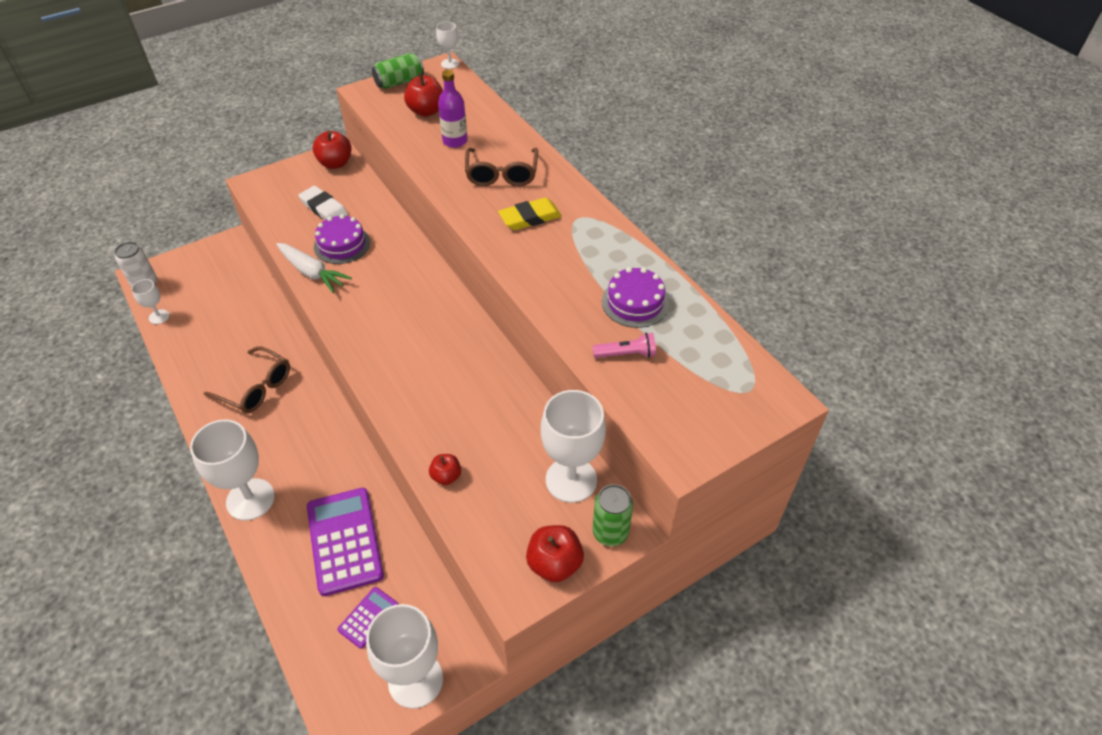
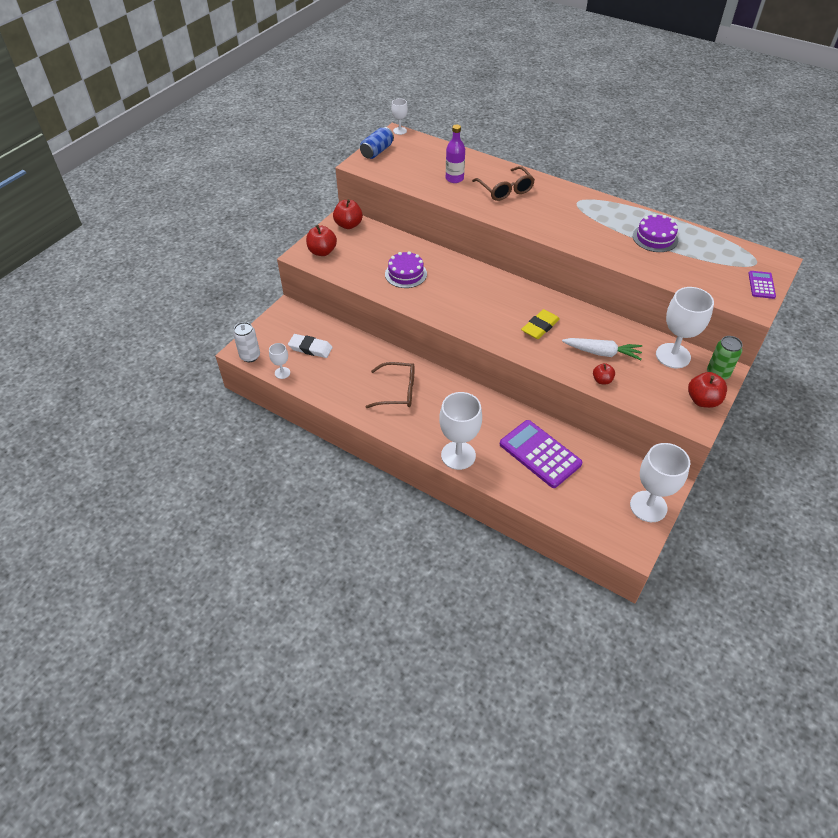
camera: 25 degrees left, 0 degrees up
white carrot [277,243,352,293] -> white carrot moved to [562,338,642,360]
white eraser [298,186,348,220] -> white eraser moved to [288,334,333,358]
purple calculator [338,587,398,649] -> purple calculator moved to [748,271,776,299]
green can [372,53,424,89] -> blue can [360,127,394,159]
red apple [404,73,443,117] -> red apple moved to [306,225,337,256]
yellow eraser [498,198,562,230] -> yellow eraser moved to [521,309,560,339]
pink flashlight [593,333,656,358] -> none

